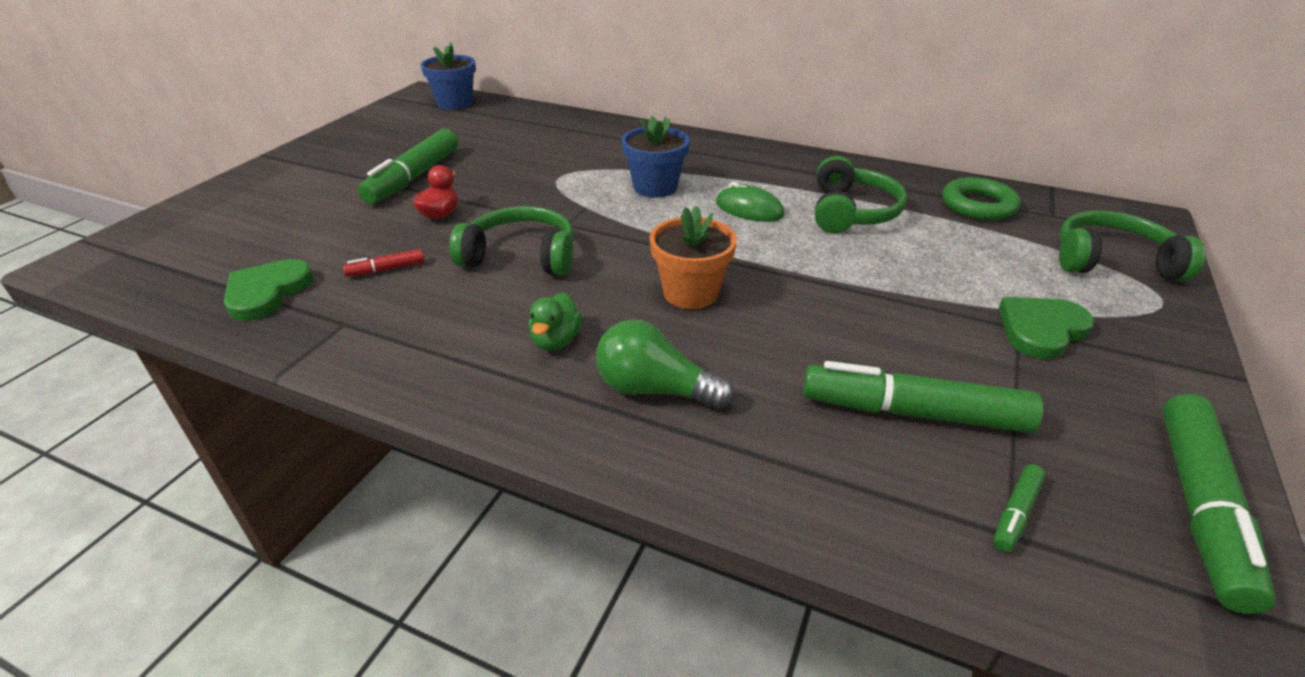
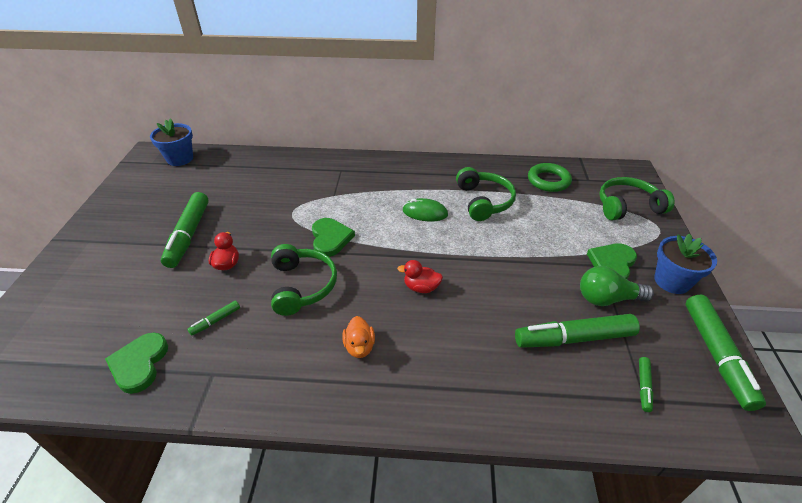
camera: 20 degrees left, 5 degrees up
red marker [343,249,424,277] -> green marker [188,301,240,336]
green headphones [450,206,574,276] -> green headphones turned 90 degrees clockwise [271,244,337,316]
green duck [528,292,582,351] -> orange duck [342,316,375,358]
green light bulb [596,320,734,409] -> green light bulb moved to [580,266,654,306]
blue flower pot [622,116,690,198] -> blue flower pot moved to [654,233,717,294]
orange flower pot [650,205,737,309] -> red duck [397,260,443,293]
none -> green heart [312,218,355,257]

